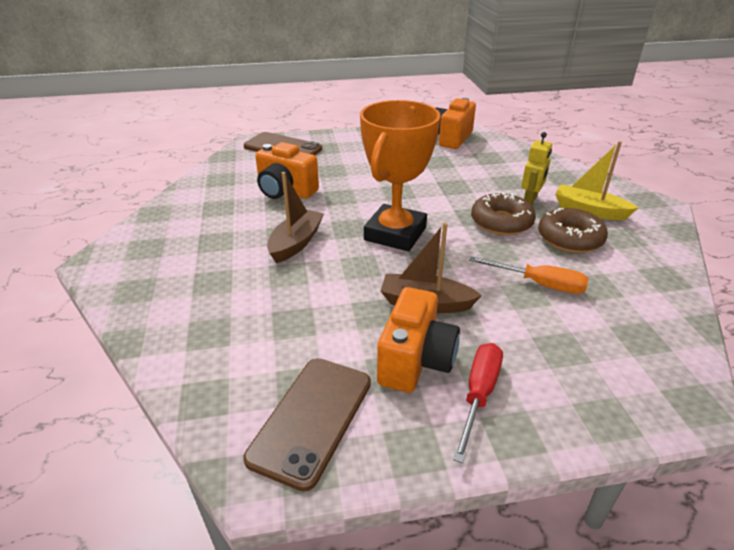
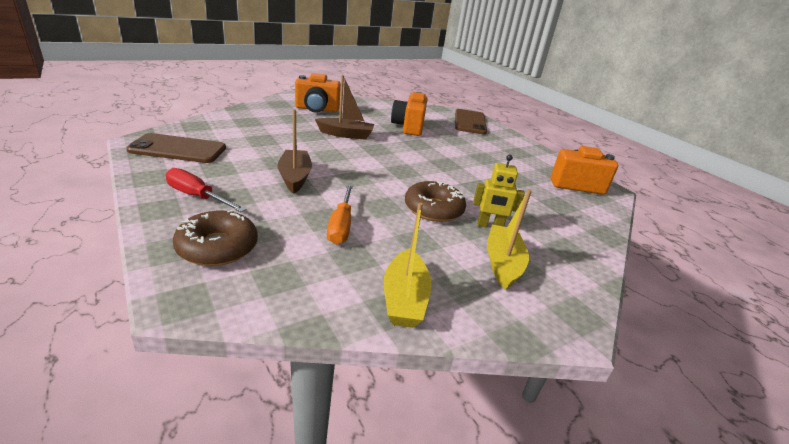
camera: 65 degrees right, 5 degrees down
orange trophy [360,100,440,251] -> none
orange camera [377,287,460,393] -> orange camera moved to [295,73,341,113]
red screwdriver [453,343,503,463] -> red screwdriver turned 150 degrees counterclockwise [166,168,246,212]
brown donut [538,208,608,253] -> brown donut moved to [173,210,258,266]
none -> yellow boat [384,203,432,328]

